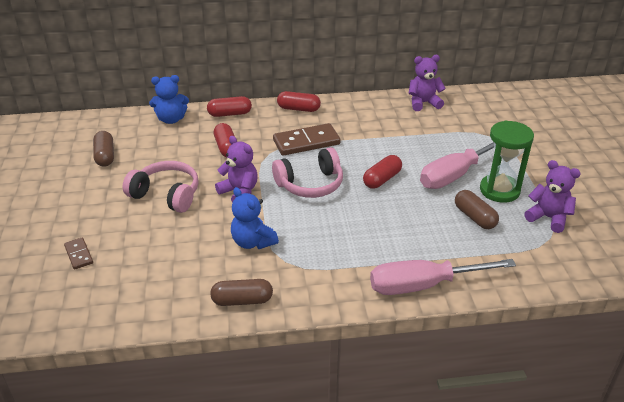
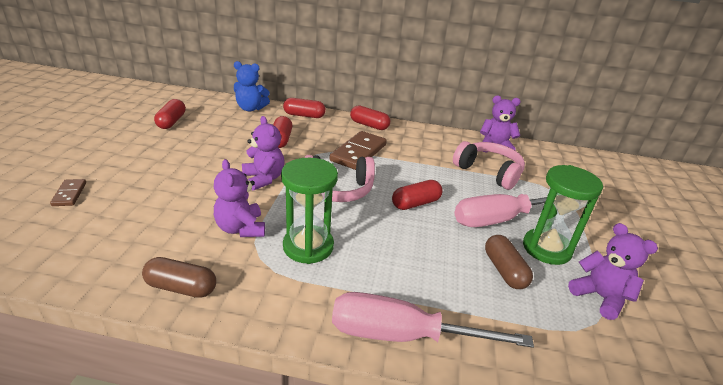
camera: 15 degrees right, 5 degrees down
brown capsule [93,131,114,167] -> red capsule [154,99,186,129]
pink headphones [123,161,199,213] -> pink headphones moved to [453,141,525,190]
blue teddy bear [231,187,279,249] -> purple teddy bear [214,159,265,237]
brown domino [273,123,340,156] -> brown domino turned 60 degrees counterclockwise [329,131,387,170]
none -> green hourglass [281,158,338,264]

